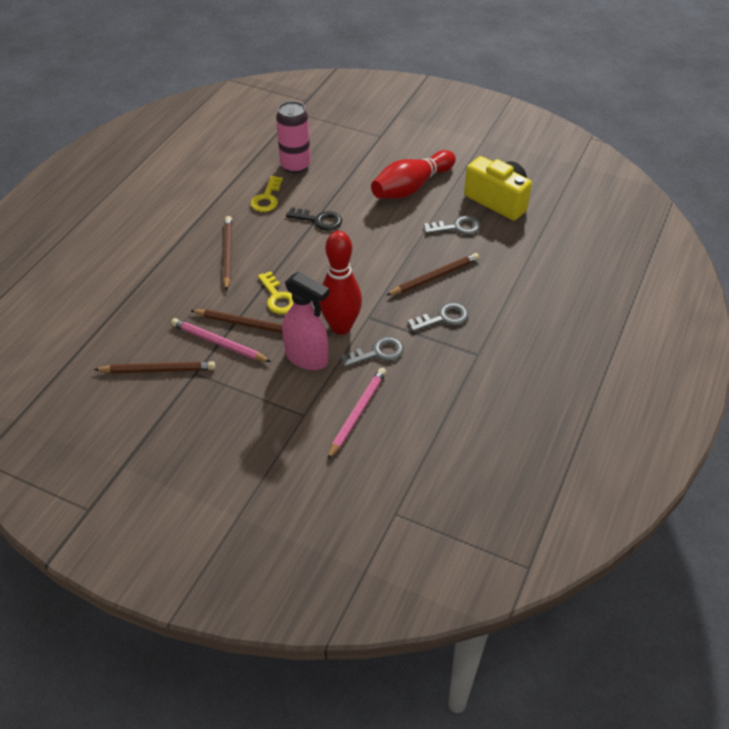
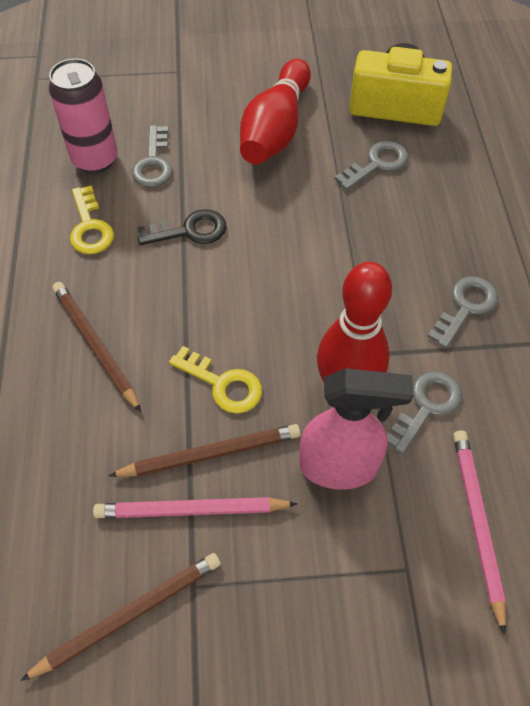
camera: 30 degrees left, 10 degrees up
brown pencil [386,253,479,296] -> none
none -> grey key [131,125,173,187]

